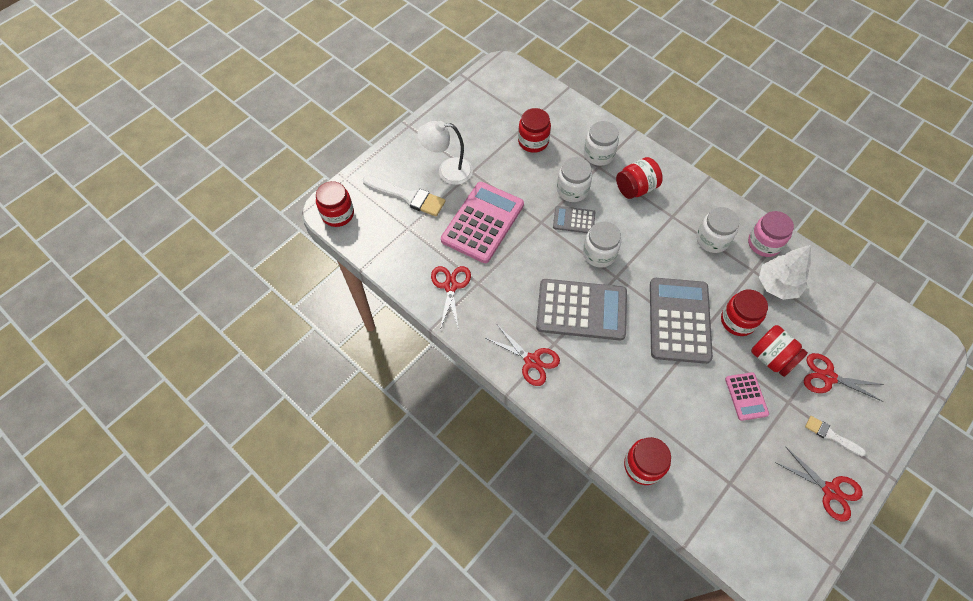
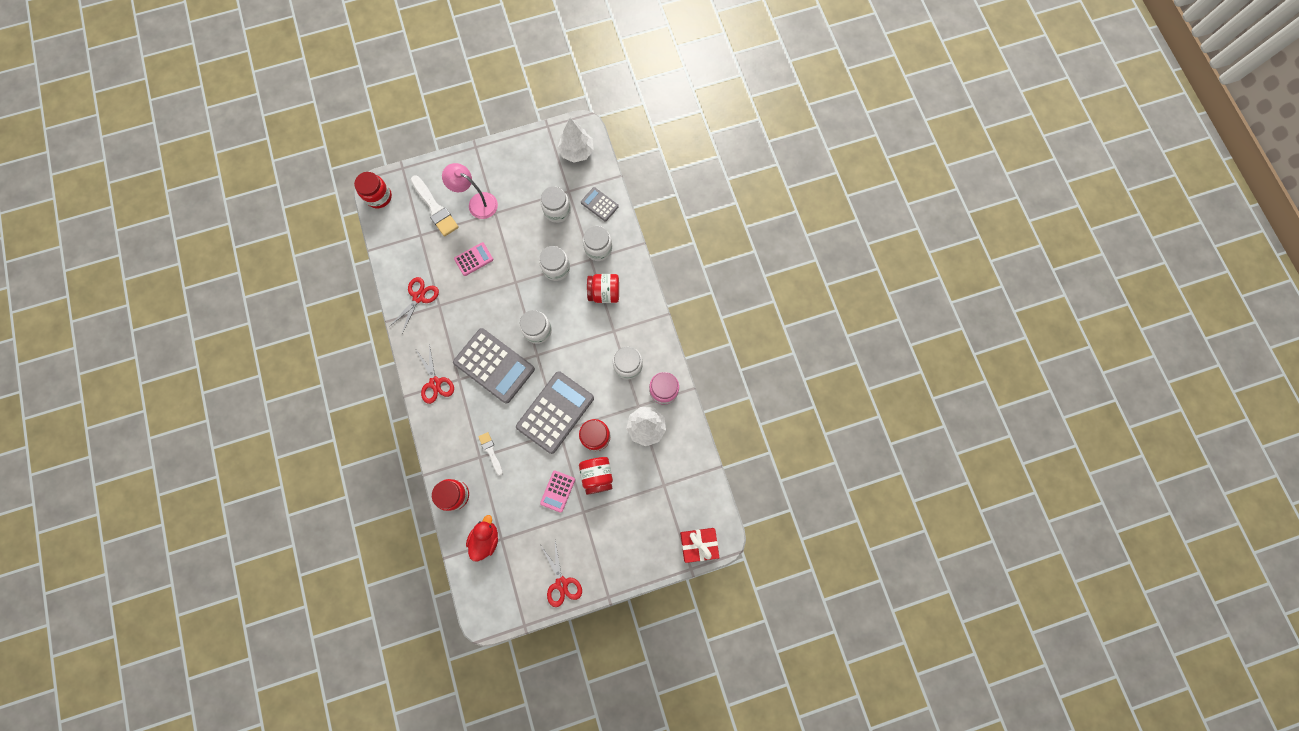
camera: 30 degrees right, 15 degrees up
white lamp [417,121,473,185] -> pink lamp [442,163,498,219]
pink calculator [441,182,524,263] -> pink calculator [454,242,493,276], size x0.50
red jar [518,108,551,153] -> white jar [541,186,571,223]
grey calculator [553,206,595,233] -> grey calculator moved to [581,187,619,221]
red scissors [804,353,884,402] -> none
white brush [805,416,866,456] -> white brush moved to [479,432,503,476]
none -> red duck [466,515,498,561]
none -> white tree [558,118,594,163]
none -> red gift [680,528,719,563]

